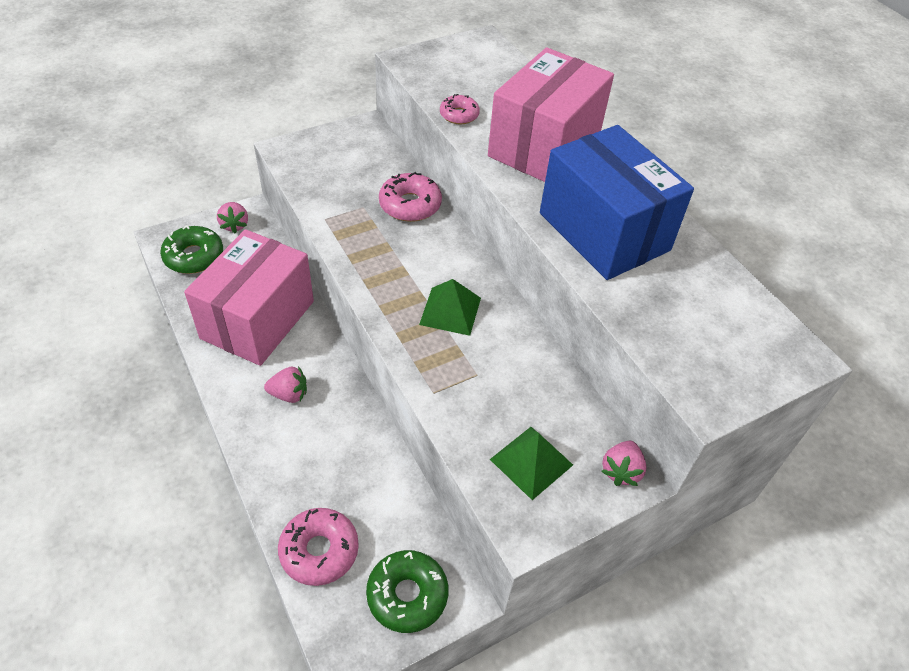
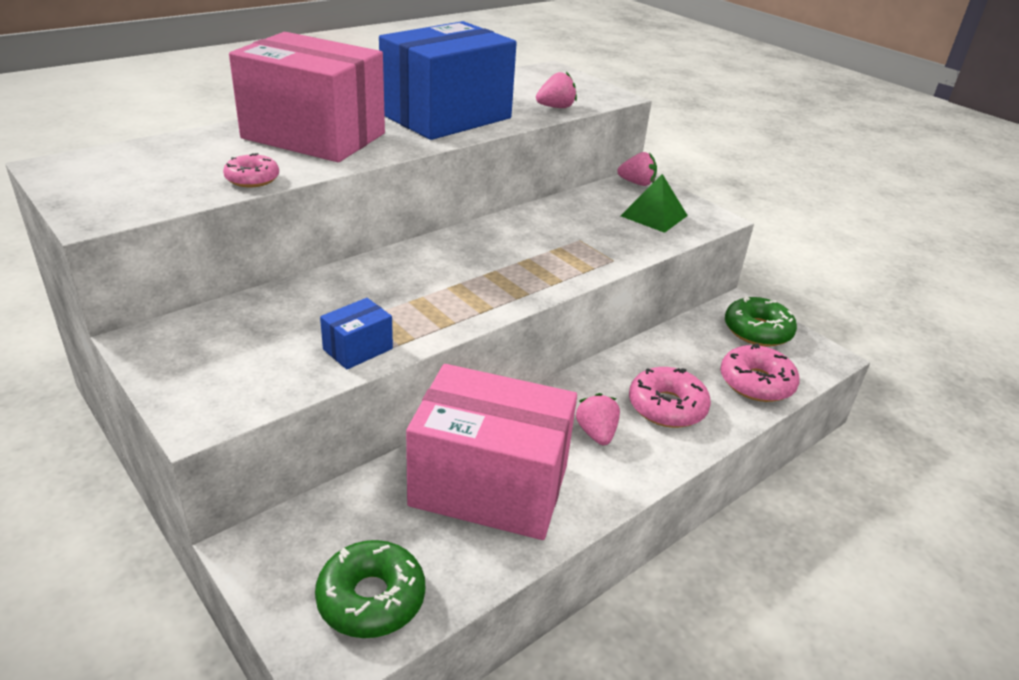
camera: 100 degrees left, 15 degrees down
pink strawberry [217,202,248,233] -> pink strawberry moved to [536,71,577,108]
pink donut [379,172,442,222] -> pink donut moved to [629,367,711,428]
green pyramid [419,279,481,336] -> none
none -> blue box [320,298,393,369]

